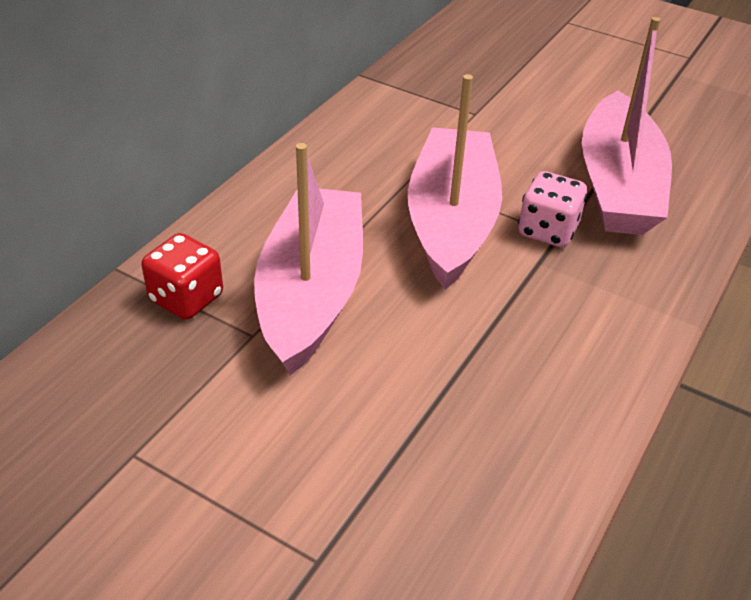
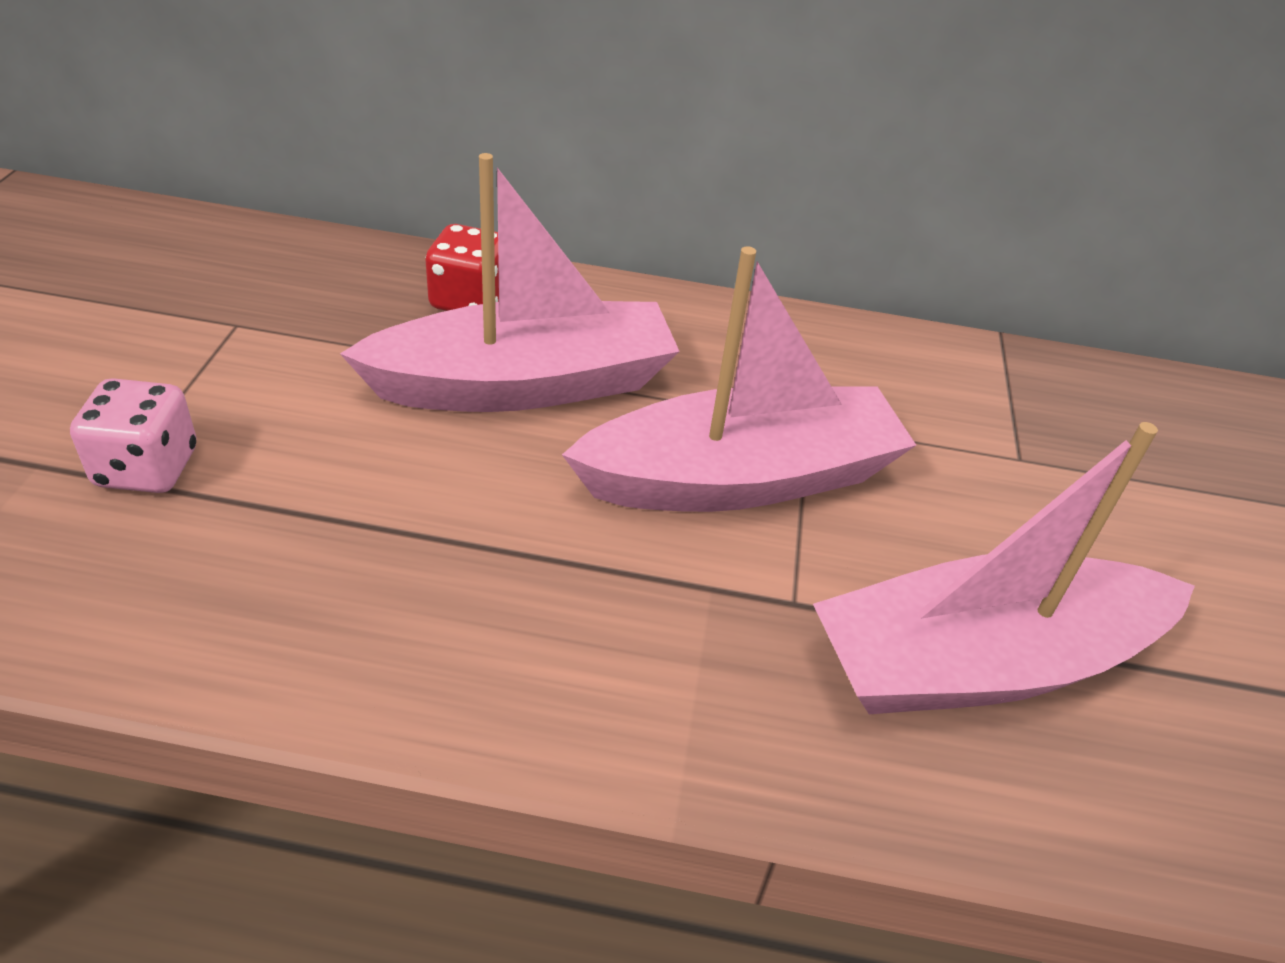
camera: 65 degrees right, 0 degrees up
pink dice [518,171,587,247] -> pink dice moved to [70,378,197,493]

